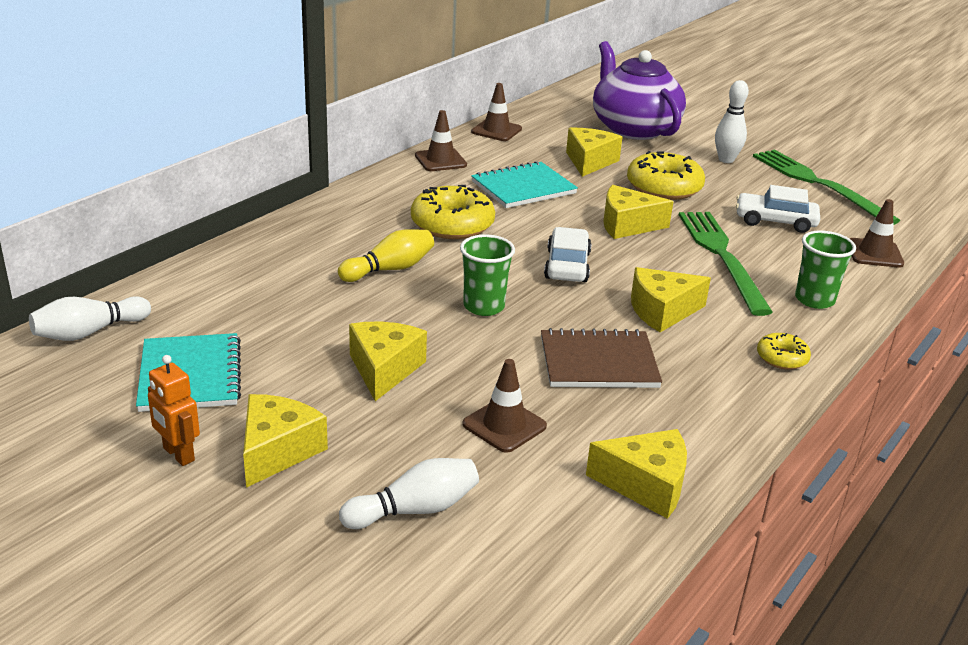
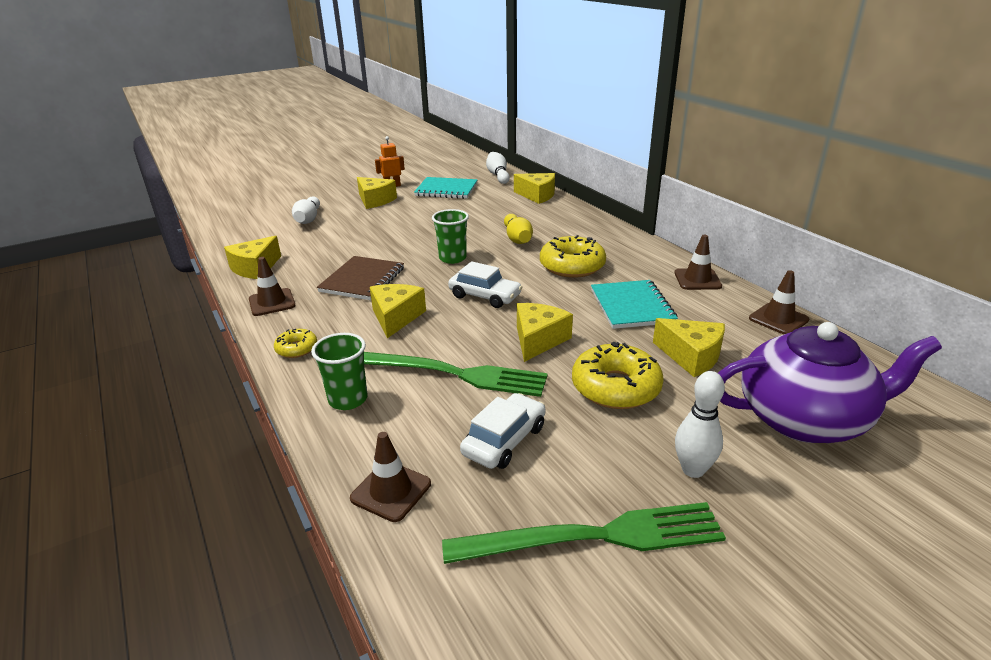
camera: 115 degrees right, 0 degrees up
yellow cheese [349,322,427,401] -> yellow cheese moved to [514,173,555,204]
brown traffic cone [462,359,547,453] -> brown traffic cone moved to [249,257,296,316]

